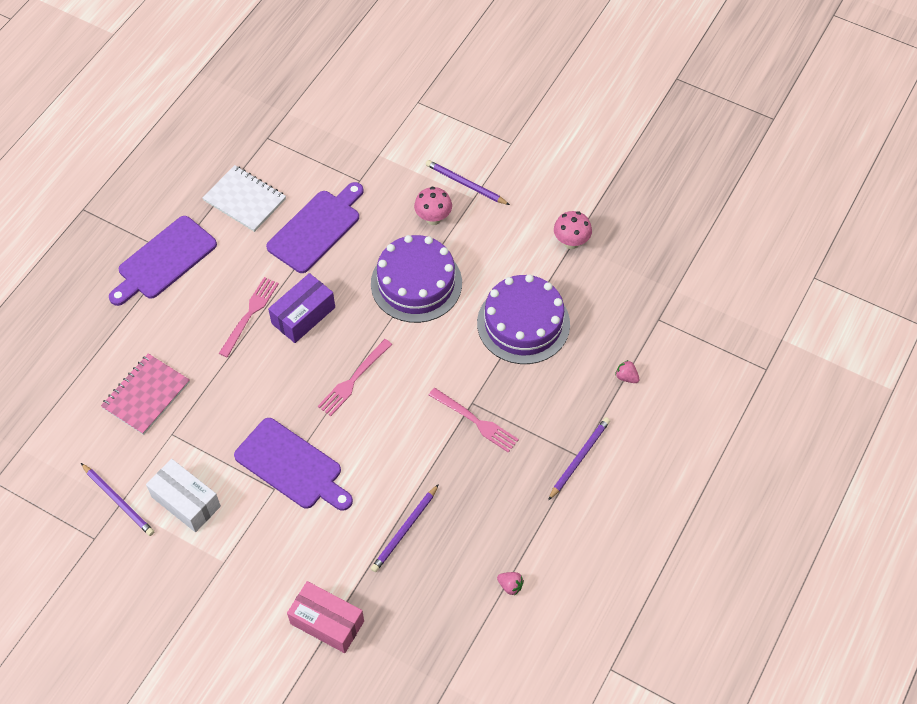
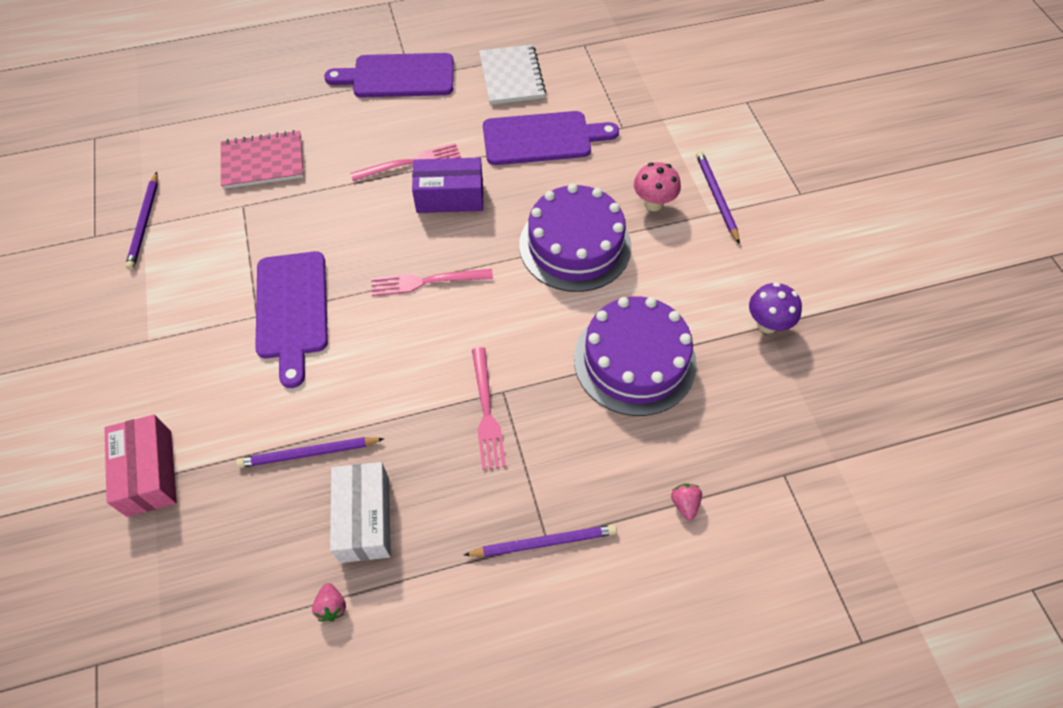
camera: 45 degrees right, 0 degrees up
white box [146,459,221,532] -> white box moved to [330,462,391,563]
pink mushroom [554,211,592,249] -> purple mushroom [749,282,802,334]

